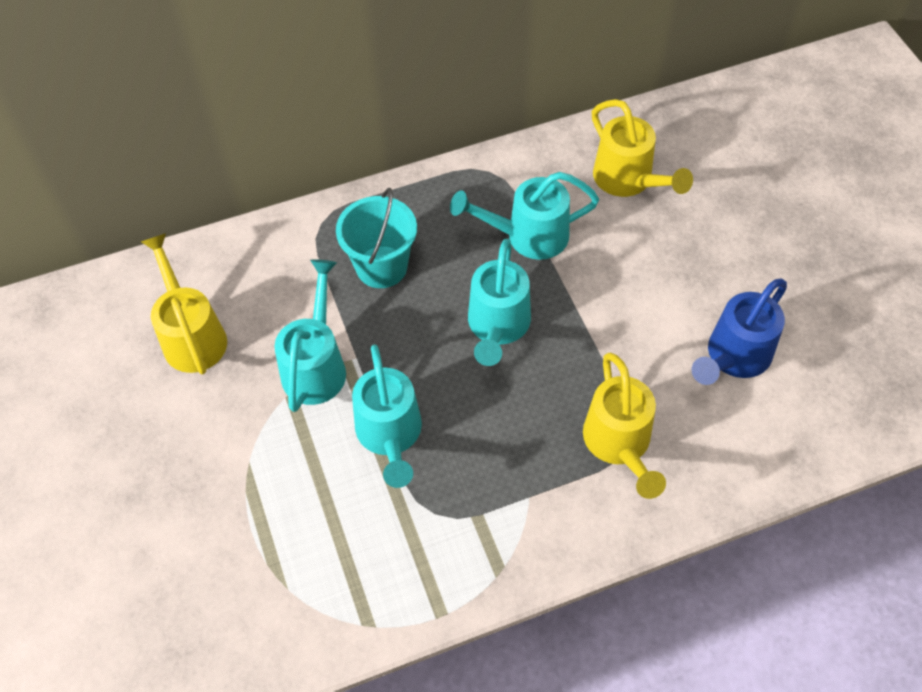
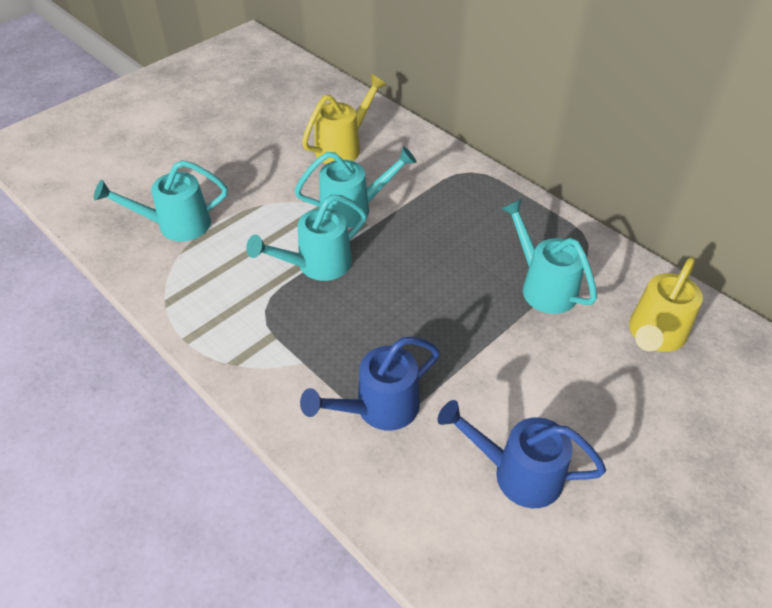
camera: 65 degrees right, 10 degrees down
turquoise bucket [336,188,417,288] -> none
turquoise watering can [468,239,531,366] -> turquoise watering can moved to [94,160,228,242]
yellow watering can [583,352,666,499] -> blue watering can [300,337,440,431]

